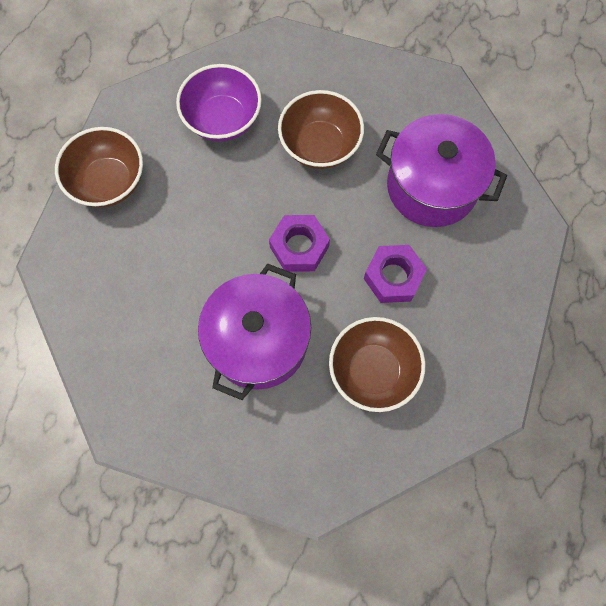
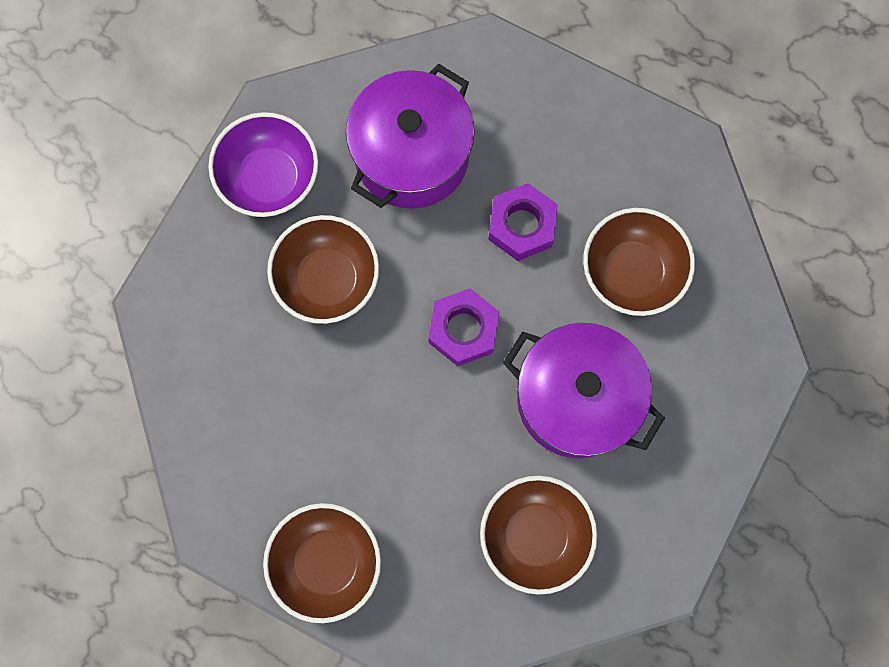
camera: 80 degrees left, 5 degrees up
purple bowl [176,64,262,141] -> purple bowl moved to [208,112,318,217]
none -> brown bowl [480,476,597,595]

